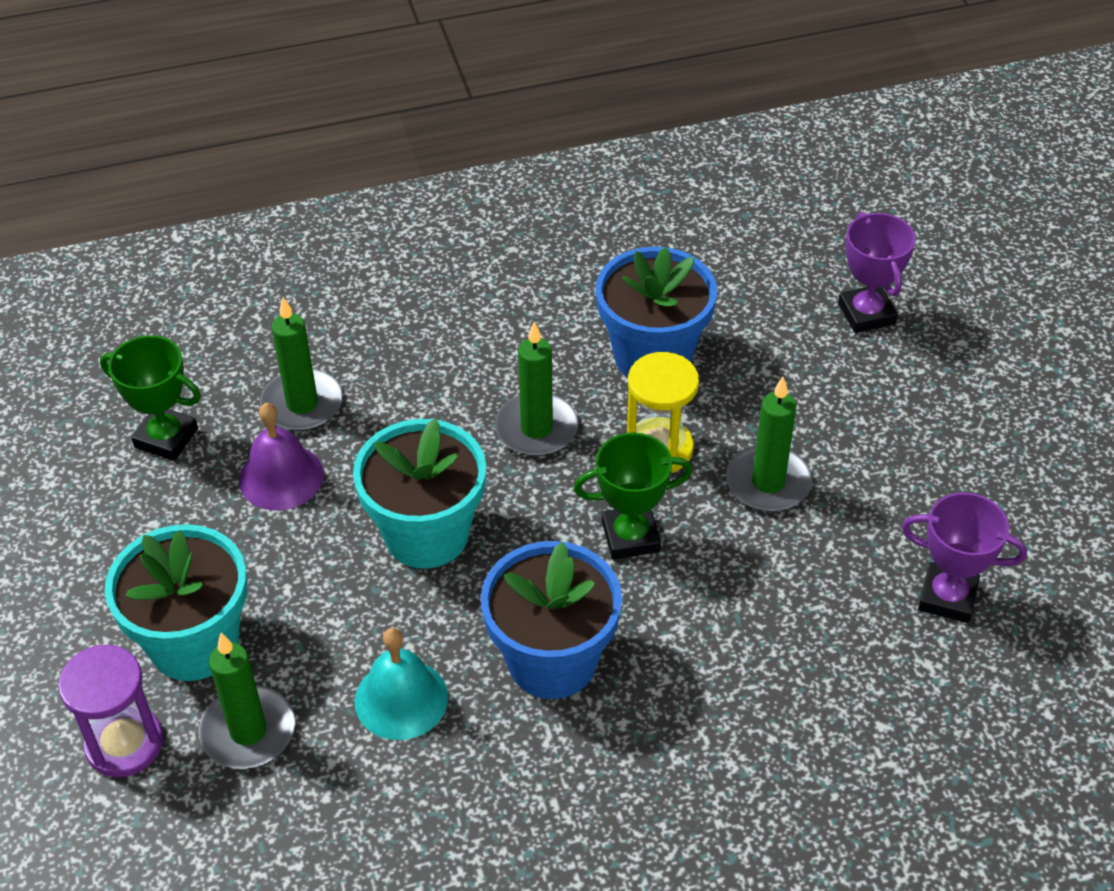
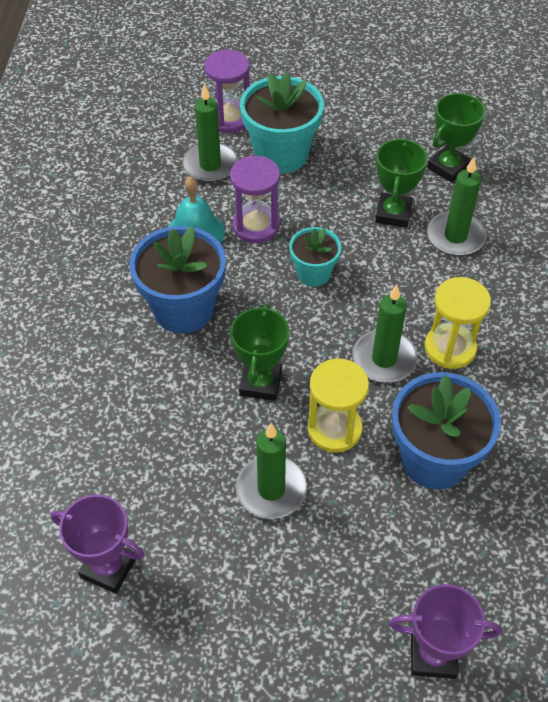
camera: 110 degrees right, 5 degrees up
purple bell [239,403,324,511] -> green trophy [375,138,428,228]
turquoise flower pot [353,418,486,568] -> turquoise flower pot [289,227,341,287], size x0.57
purple trophy [902,492,1027,623] -> purple trophy turned 75 degrees clockwise [51,495,144,594]
none -> purple hourglass [230,155,280,243]
none -> yellow hourglass [425,277,491,369]

